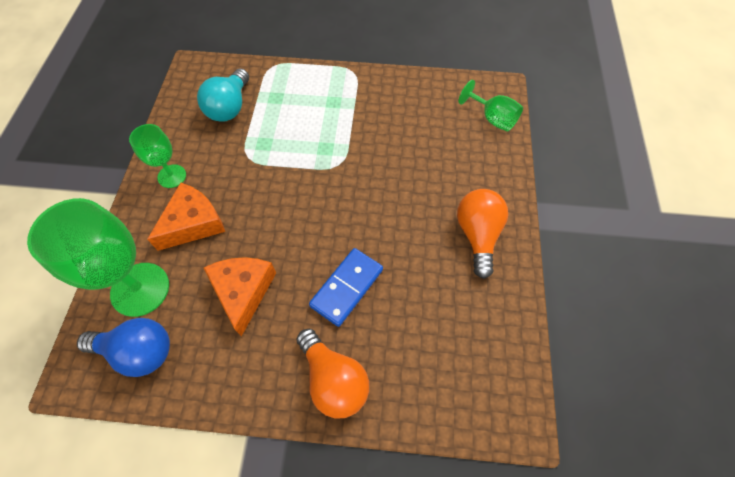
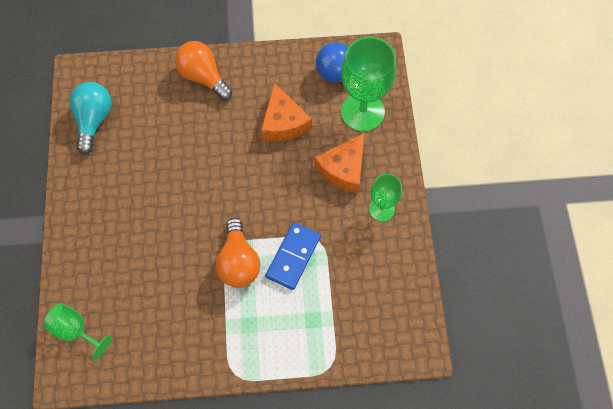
camera: 170 degrees right, 5 degrees up
turquoise light bulb [197,68,249,122] -> turquoise light bulb moved to [69,82,112,154]
blue domino [309,248,383,327] -> blue domino moved to [266,222,321,290]
orange light bulb [457,189,508,279] -> orange light bulb moved to [216,218,260,288]

